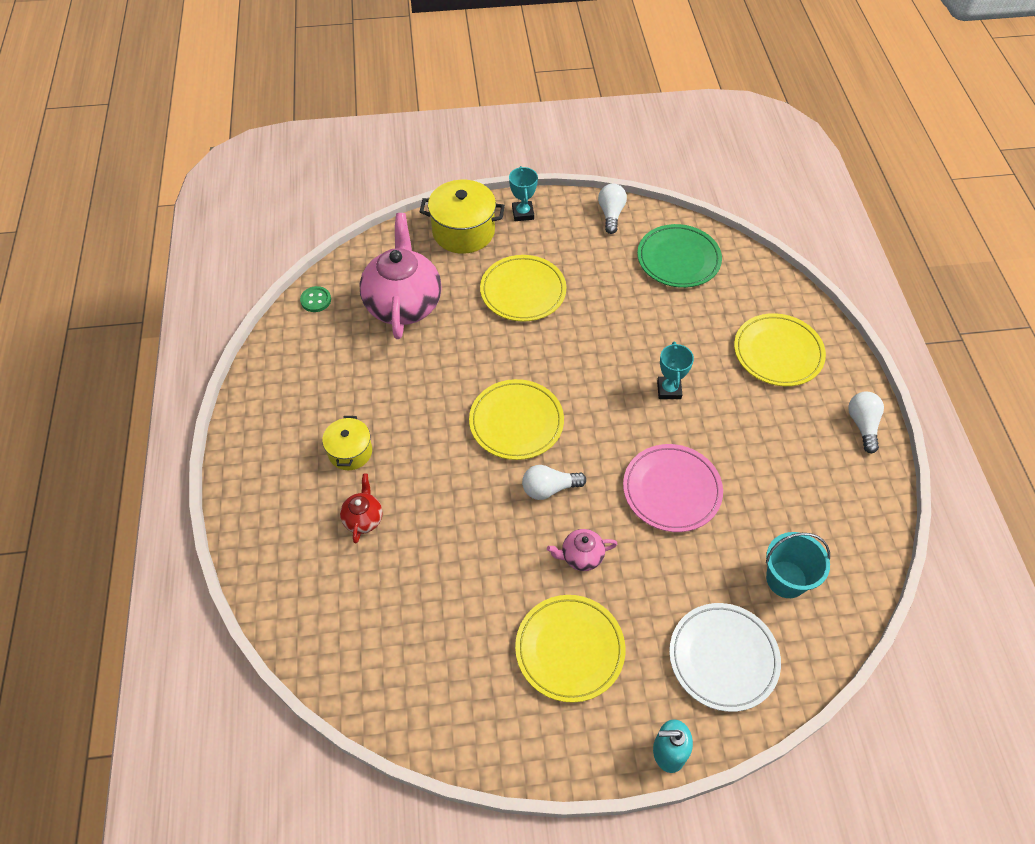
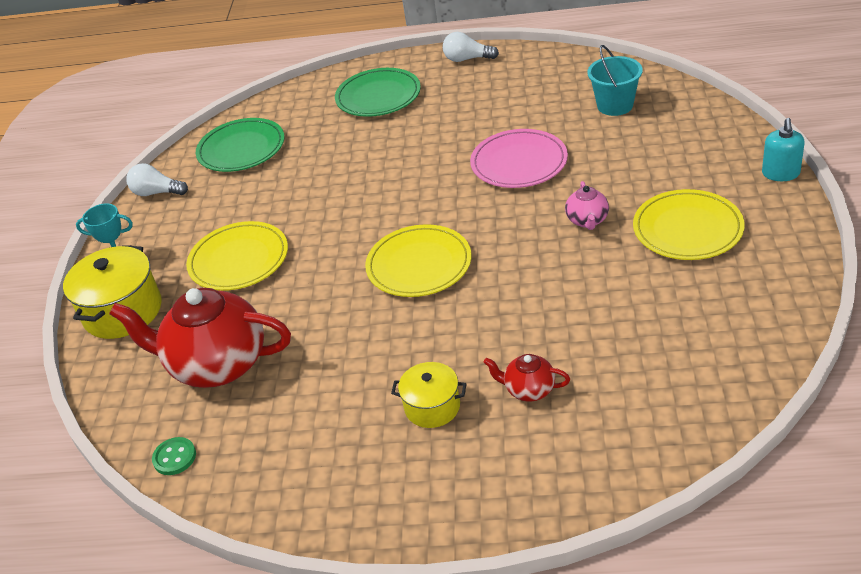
camera: 75 degrees left, 15 degrees down
pink teapot [359,213,442,339] -> red teapot [109,288,291,388]
white light bulb [522,465,586,500] -> none
turquoise trophy [657,341,694,399] -> none
white plate [669,603,781,712] -> none
yellow plate [734,313,826,386] -> green plate [335,68,421,117]

